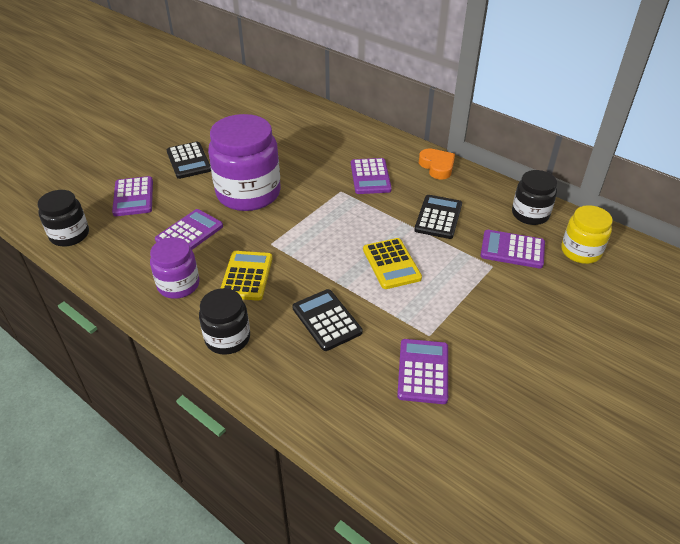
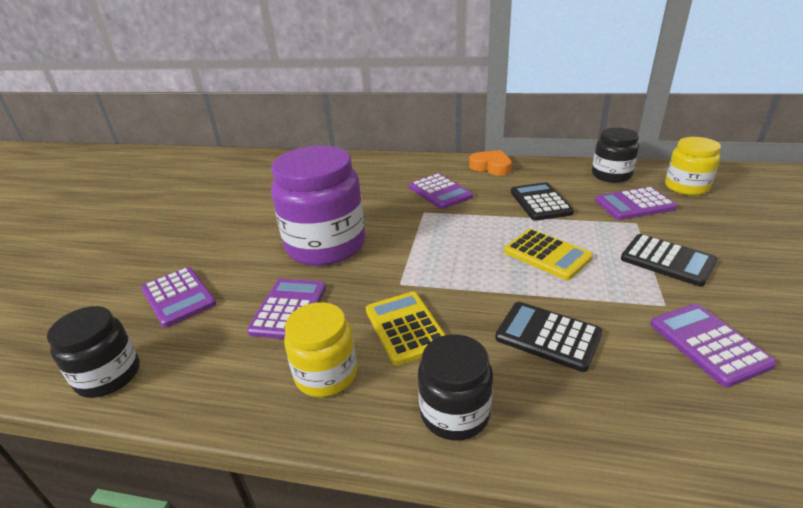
camera: 25 degrees left, 10 degrees down
purple jar [150,237,200,299] -> yellow jar [284,302,357,397]
black calculator [167,142,211,179] -> black calculator moved to [621,234,718,287]

